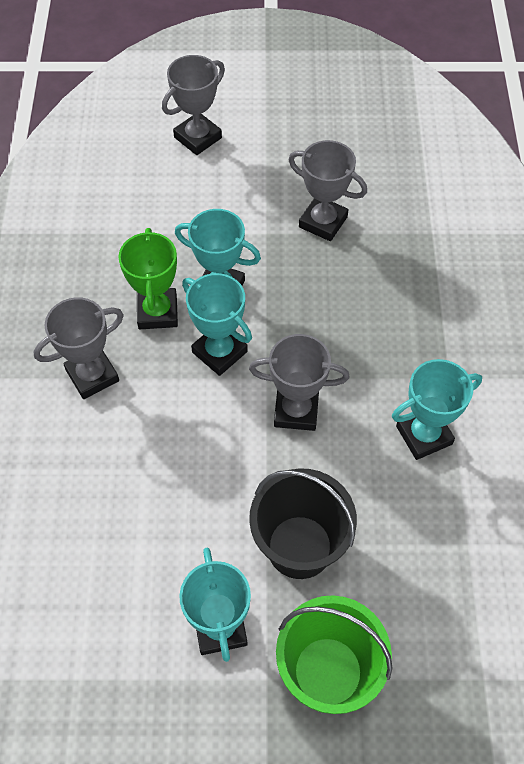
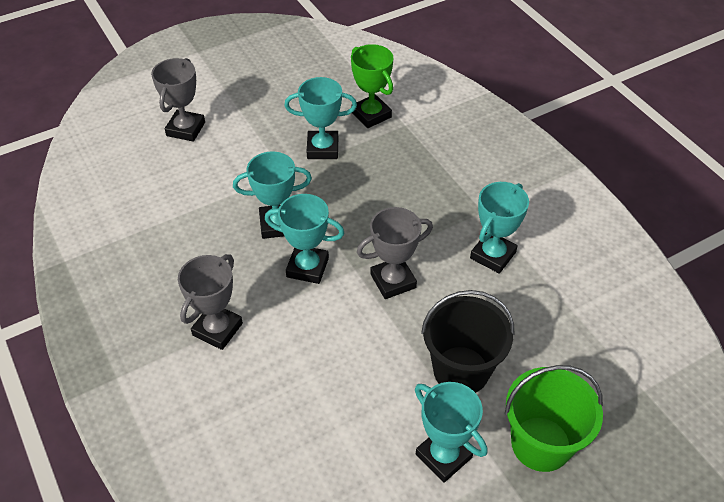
camera: 30 degrees left, 10 degrees down
green trophy [118,228,178,329] -> green trophy moved to [351,44,393,128]
grey trophy [289,140,367,241] -> turquoise trophy [284,77,357,159]

